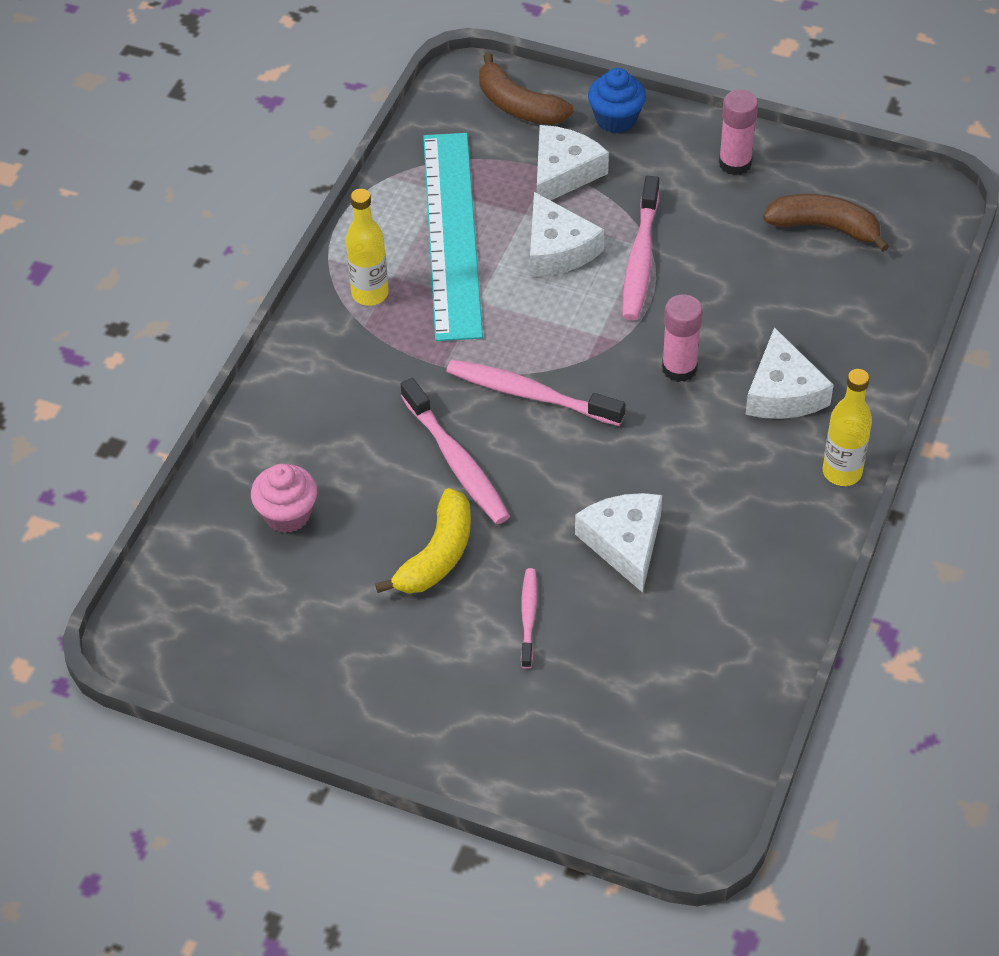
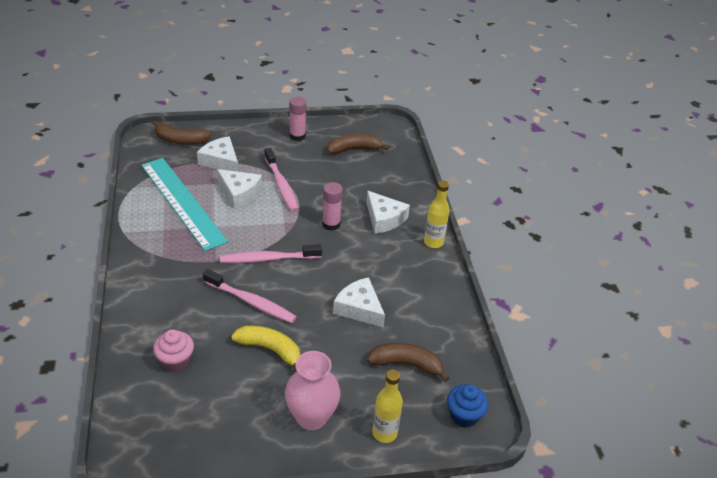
camera: 35 degrees left, 10 degrees down
yellow bottle [346,189,389,306] -> yellow bottle moved to [372,369,403,443]
yellow banana [375,488,471,593] -> yellow banana turned 60 degrees counterclockwise [231,325,300,373]
pink toothbrush [521,568,537,669] -> none
white cheese [537,125,609,200] -> white cheese turned 45 degrees counterclockwise [197,136,238,172]
blue cupcake [588,68,646,134] -> blue cupcake moved to [447,384,488,428]
none -> pink vase [285,351,340,430]
none -> brown banana [367,343,449,382]

